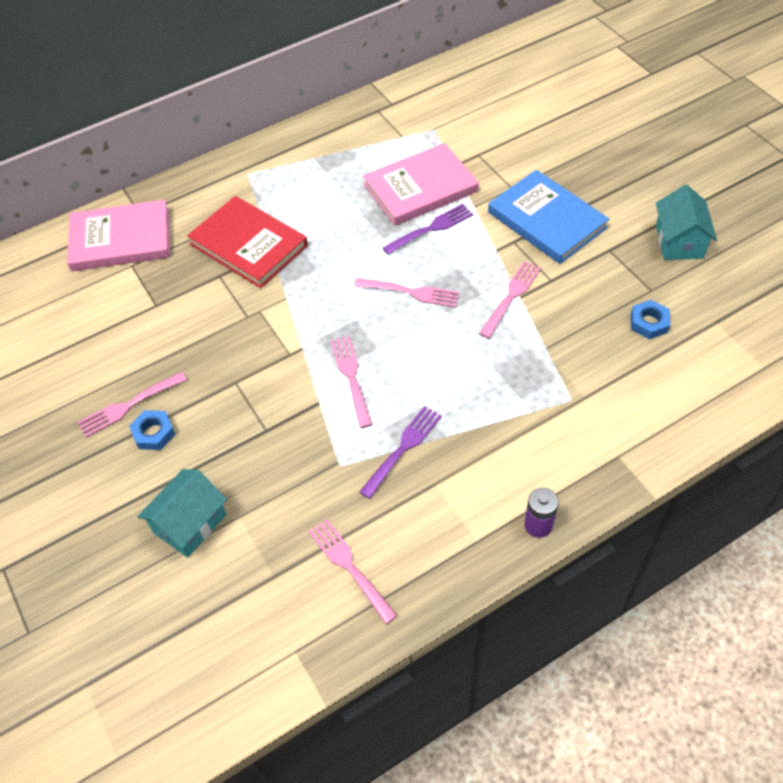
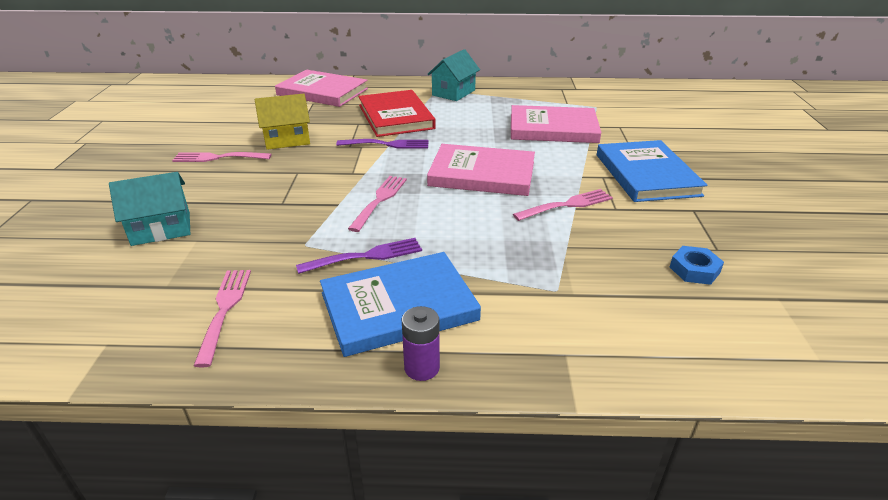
camera: 30 degrees right, 20 degrees down
blue nut [129,410,175,450] -> none
pink fork [354,278,460,308] -> pink book [427,144,535,196]
purple fork [383,204,473,255] -> purple fork moved to [336,139,428,148]
turquoise house [656,185,717,260] -> turquoise house moved to [427,49,480,101]
none -> yellow house [254,94,310,150]
none -> blue book [320,252,481,357]

